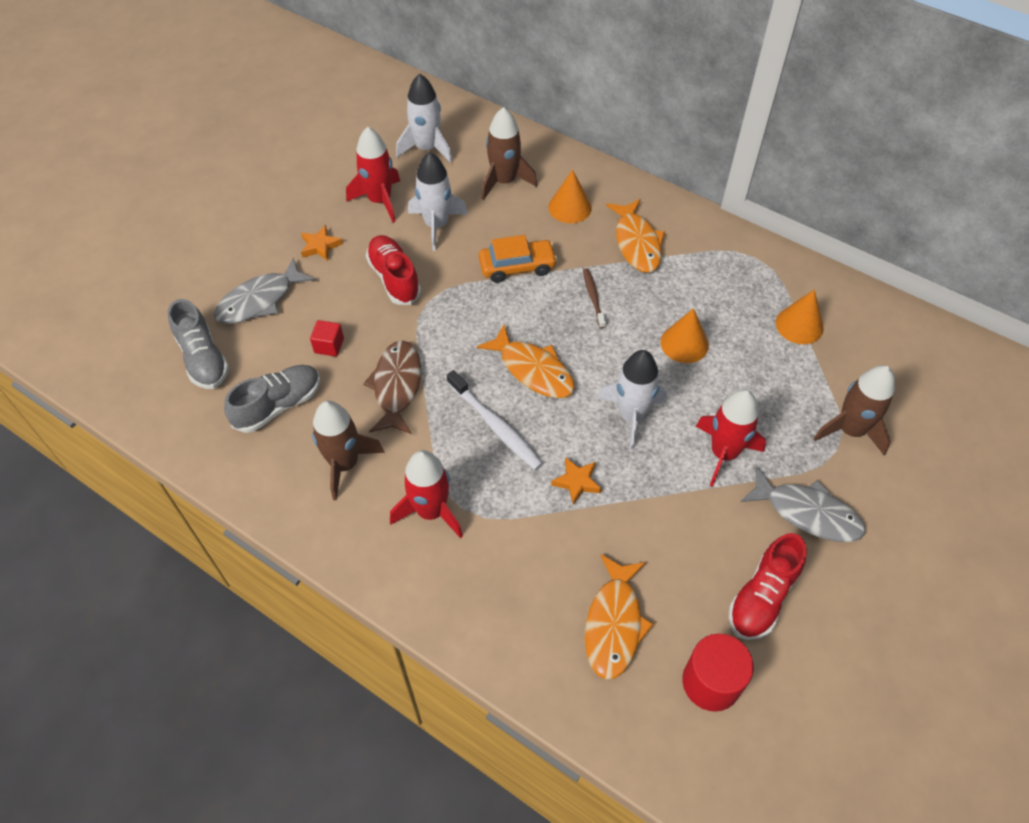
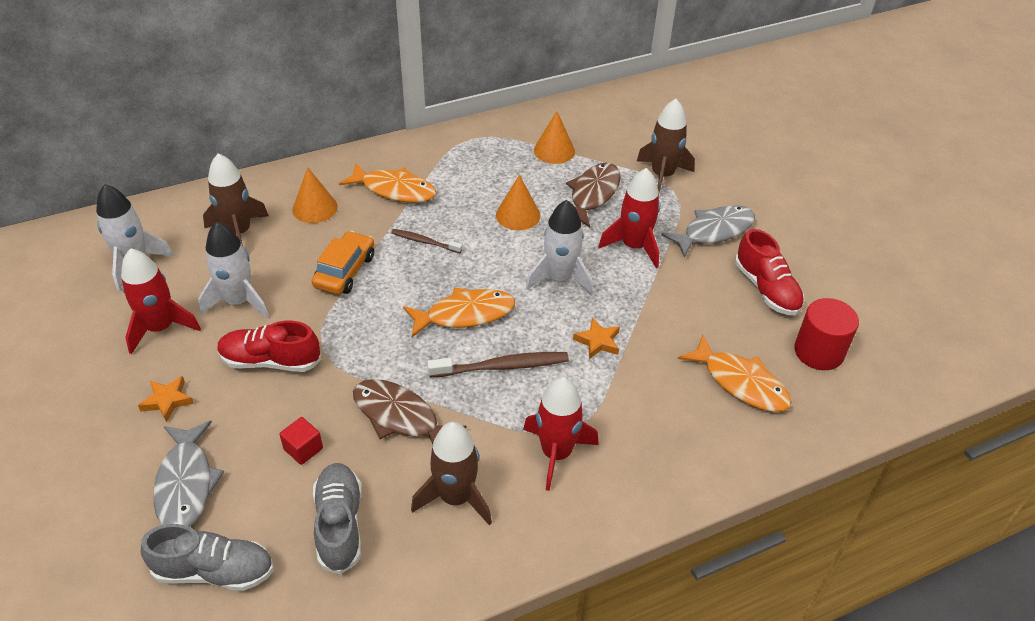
camera: 60 degrees left, 10 degrees down
white toothbrush [447,370,543,470] -> brown toothbrush [427,352,569,377]
none -> brown fish [566,163,621,228]

